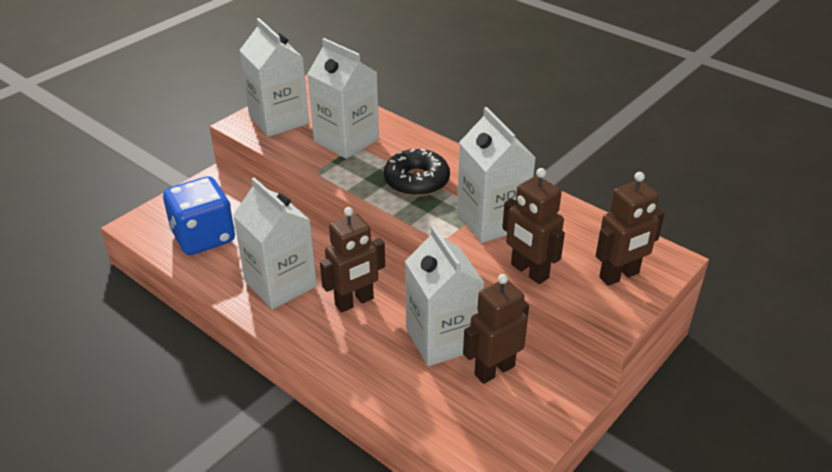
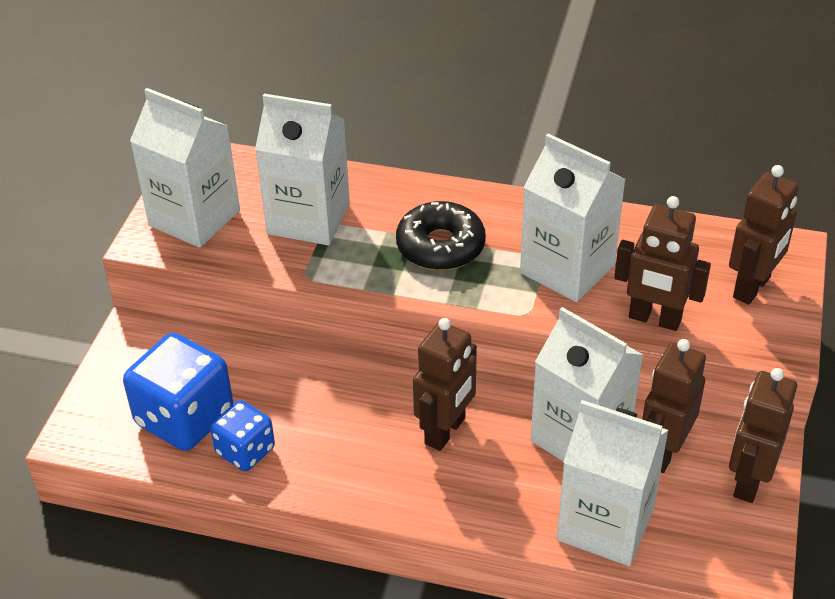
camera: 25 degrees left, 5 degrees up
white carton [233,178,317,309] -> white carton moved to [557,400,668,566]
none -> blue dice [210,400,275,471]
none -> brown robot [729,368,797,503]

